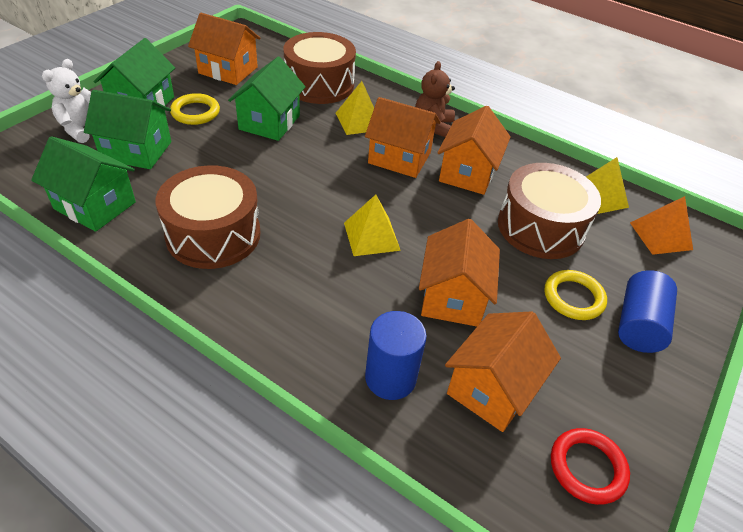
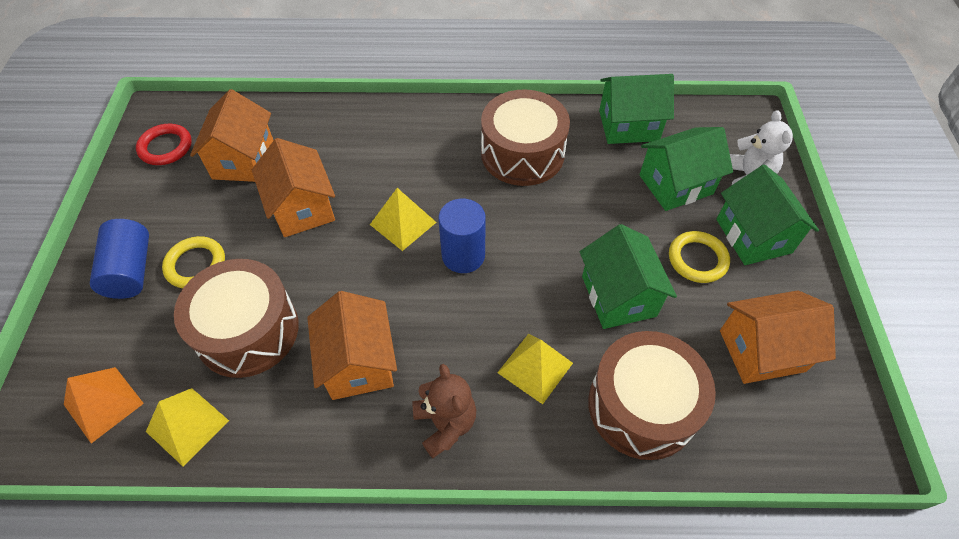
camera: 150 degrees right, 10 degrees up
orange house [365,97,441,178] -> none
blue cylinder [365,311,427,400] -> blue cylinder moved to [438,199,486,273]

